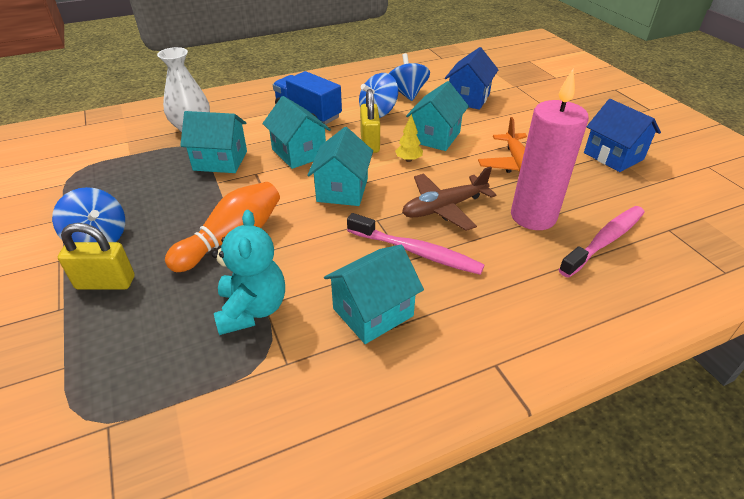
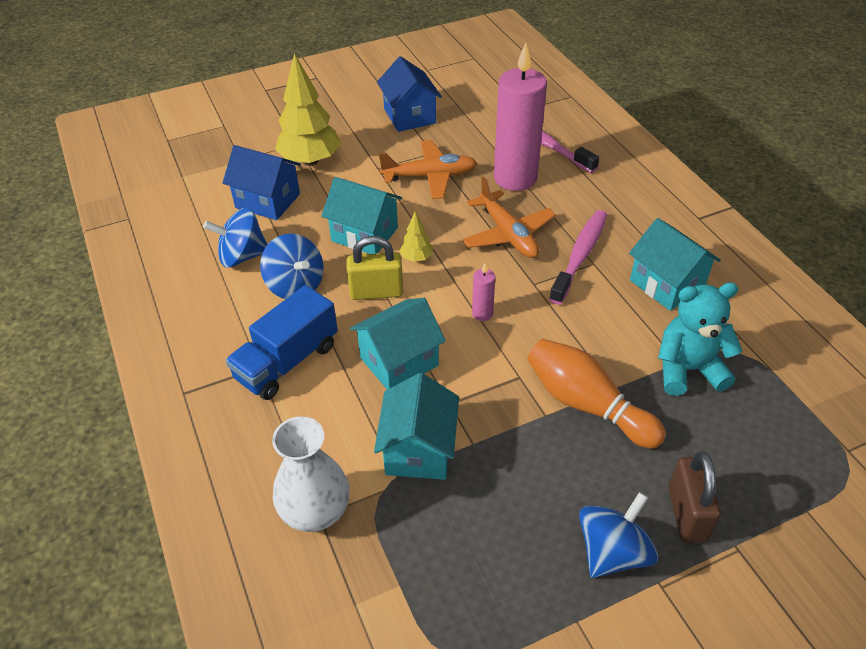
camera: 90 degrees left, 5 degrees up
yellow padlock [58,223,135,290] -> brown padlock [668,452,721,543]
turquoise house [307,127,373,206] -> pink candle [472,263,495,321]
brown plane [402,166,496,231] -> orange plane [462,177,556,258]
blue house [584,99,661,172] -> blue house turned 75 degrees counterclockwise [377,56,442,132]
none -> yellow tree [275,53,341,166]

